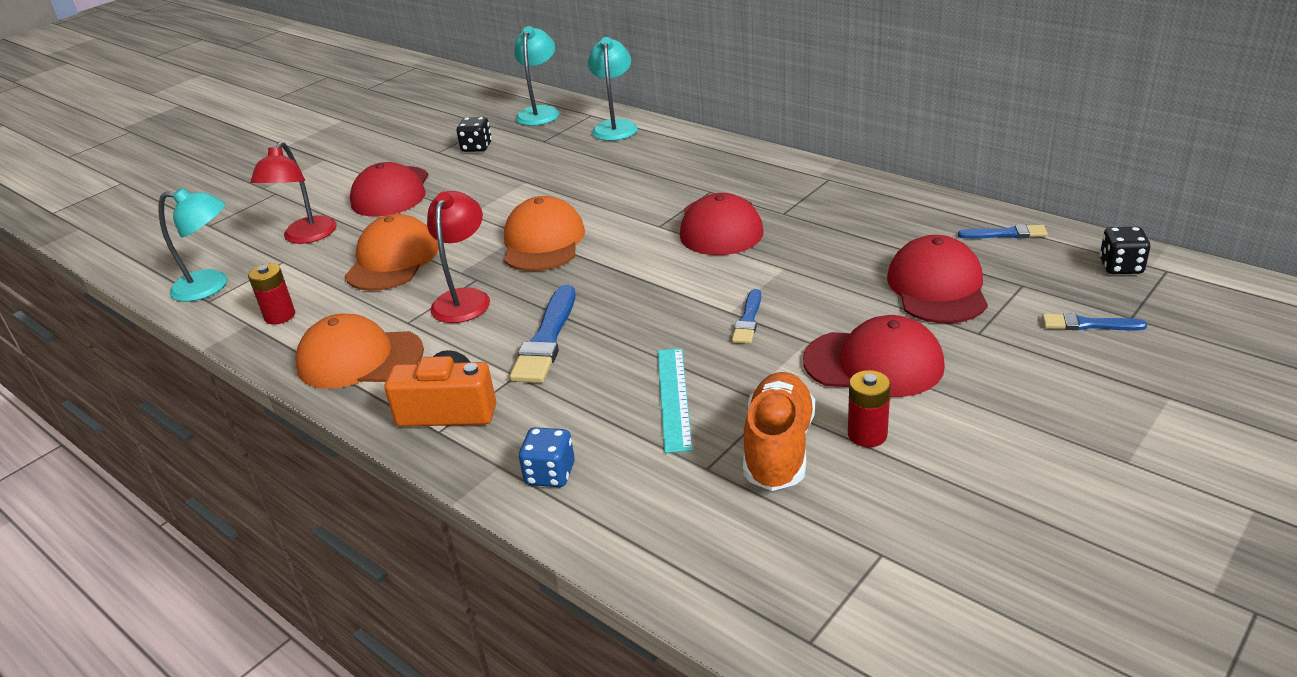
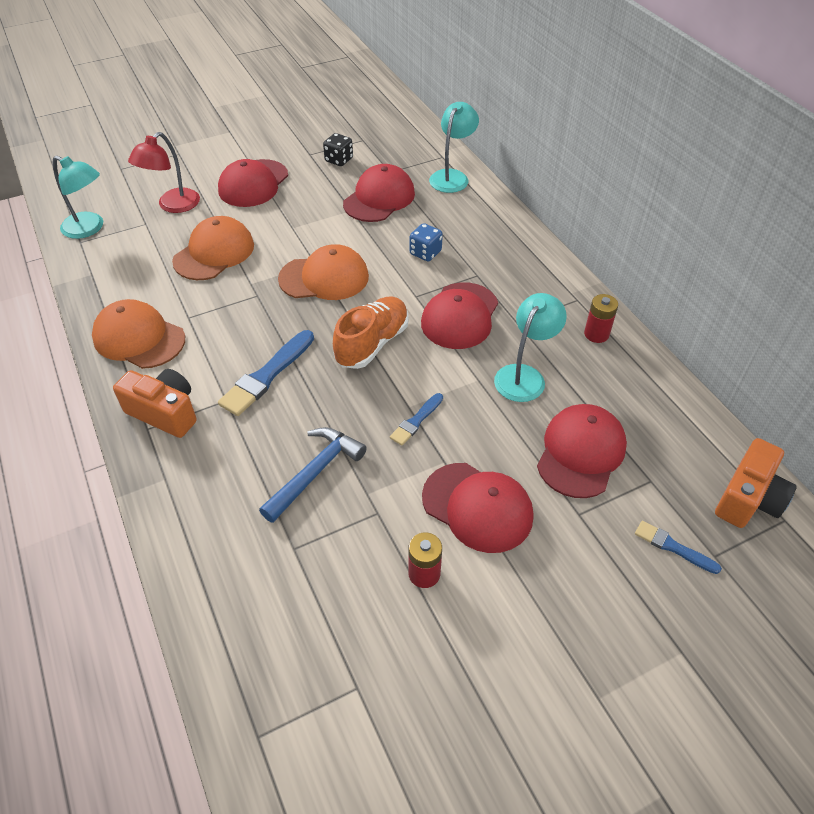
camera: 20 degrees right, 15 degrees up
red battery [248,263,295,325] -> red battery moved to [584,294,618,343]
red lamp [427,191,490,323] -> none
orange cap [504,196,585,271] -> orange cap turned 60 degrees clockwise [278,244,369,300]
turquoise lamp [514,26,559,126] -> turquoise lamp moved to [494,293,567,402]
blue dice [519,427,575,487] -> blue dice moved to [409,223,443,261]
turquoise ruler [658,348,693,453] -> blue hammer [259,427,367,523]
orange shoe [743,372,815,491] -> orange shoe moved to [333,296,409,369]
blue brush [958,224,1048,239] -> none
black dice [1100,227,1150,274] -> orange camera [715,438,797,528]
none -> red cap [343,164,415,222]

